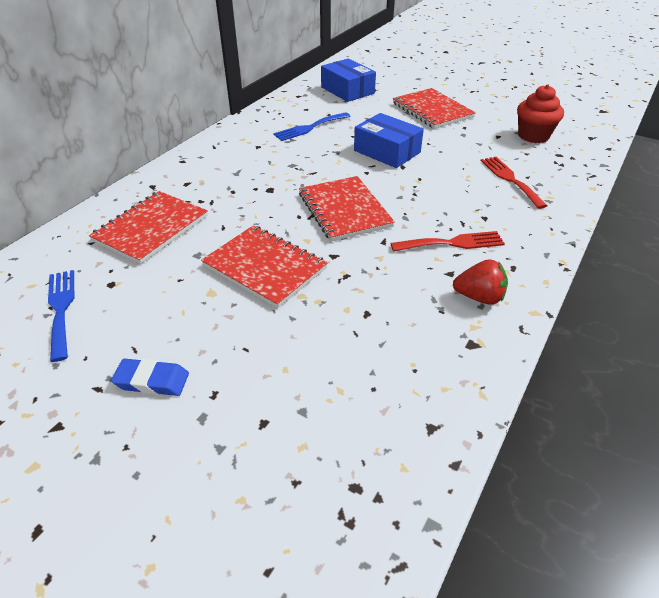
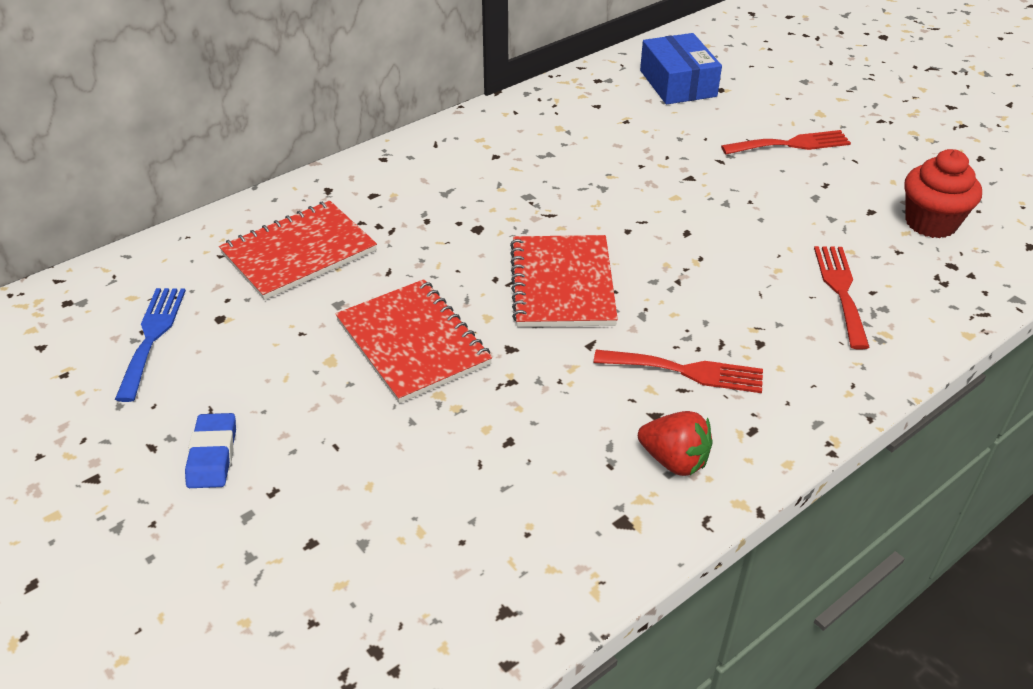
camera: 20 degrees right, 0 degrees up
blue eraser [111,359,189,396] -> blue eraser turned 60 degrees clockwise [185,413,236,488]
blue fork [273,112,351,141] -> none
blue box [354,113,424,168] -> none
red notebook [393,88,476,129] -> red fork [721,130,851,155]

